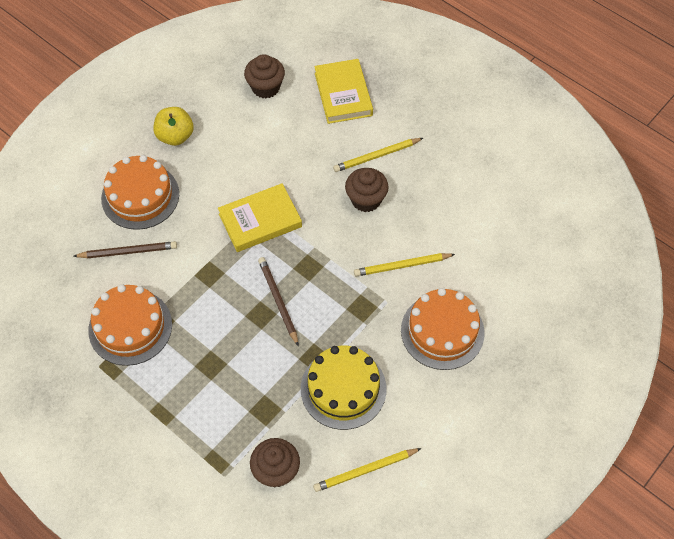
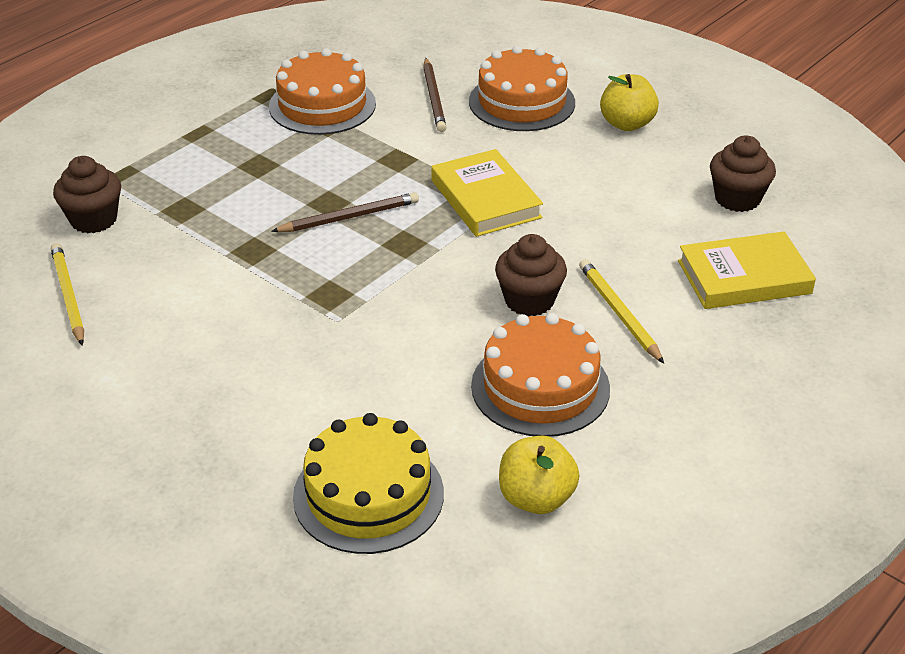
camera: 90 degrees right, 20 degrees down
yellow cake [301,346,387,430] -> yellow cake moved to [293,413,444,554]
yellow pencil [354,253,455,277] -> none
orange cake [401,288,485,370] -> orange cake moved to [471,313,610,437]
none -> yellow apple [499,436,579,514]

